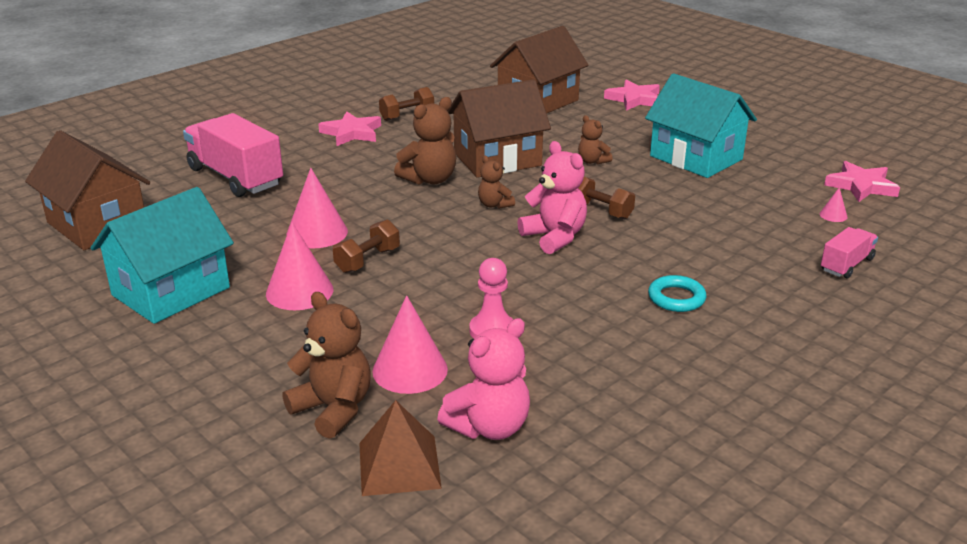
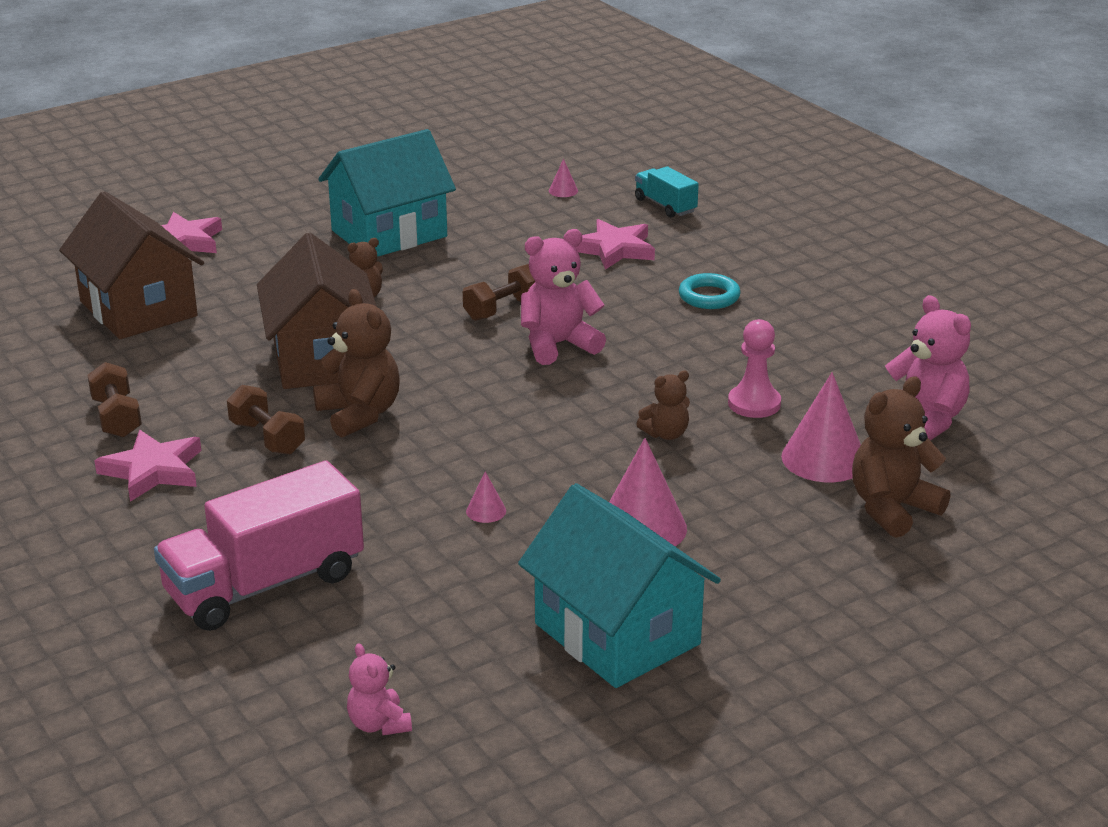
camera: 80 degrees left, 0 degrees up
brown house [25,130,150,250] -> pink teddy bear [347,643,412,735]
pink cone [286,168,348,248] -> pink cone [466,471,506,523], size x0.45
brown dumbbell [333,219,400,273] -> brown dumbbell moved to [227,385,305,455]
brown pyramid [359,400,442,496] -> none
brown teddy bear [478,156,515,209] -> brown teddy bear moved to [636,371,690,440]
pink truck [821,227,878,279] -> turquoise truck [635,166,699,218]
pink star [824,161,900,202] -> pink star moved to [575,219,655,270]

